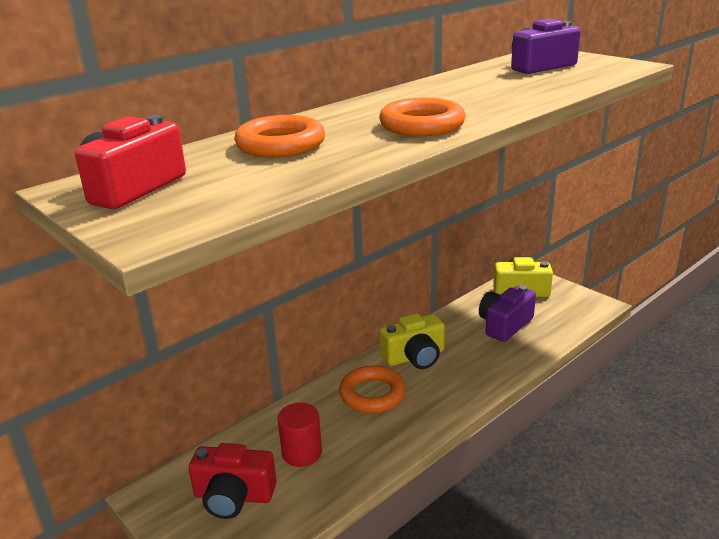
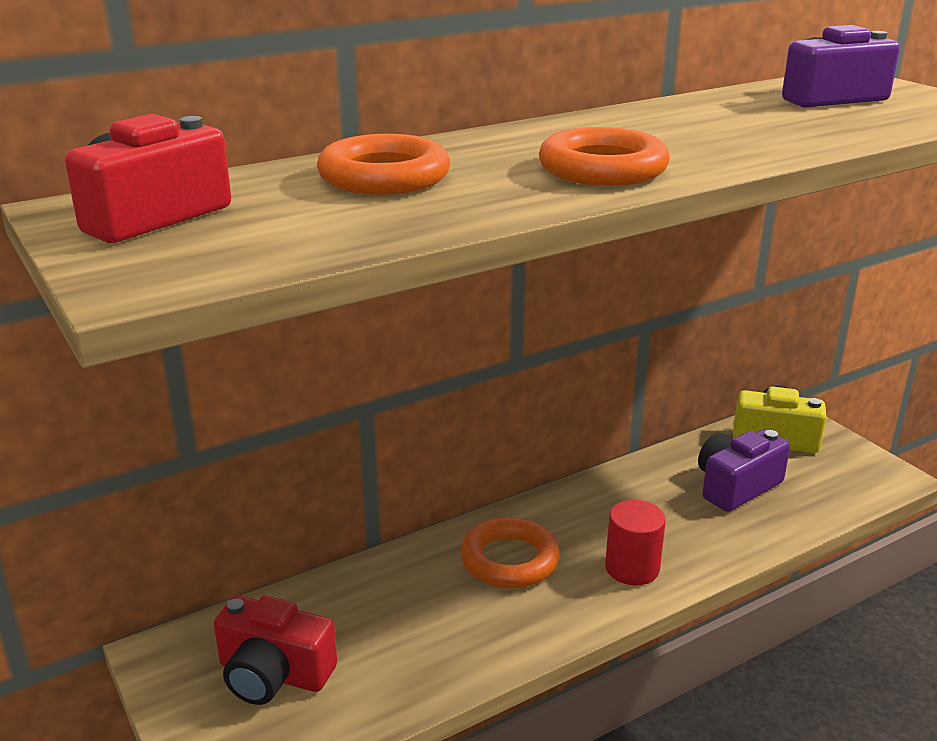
camera: 10 degrees right, 0 degrees up
red cylinder [278,403,322,467] -> red cylinder moved to [605,500,666,585]
yellow camera [380,313,445,369] -> none

